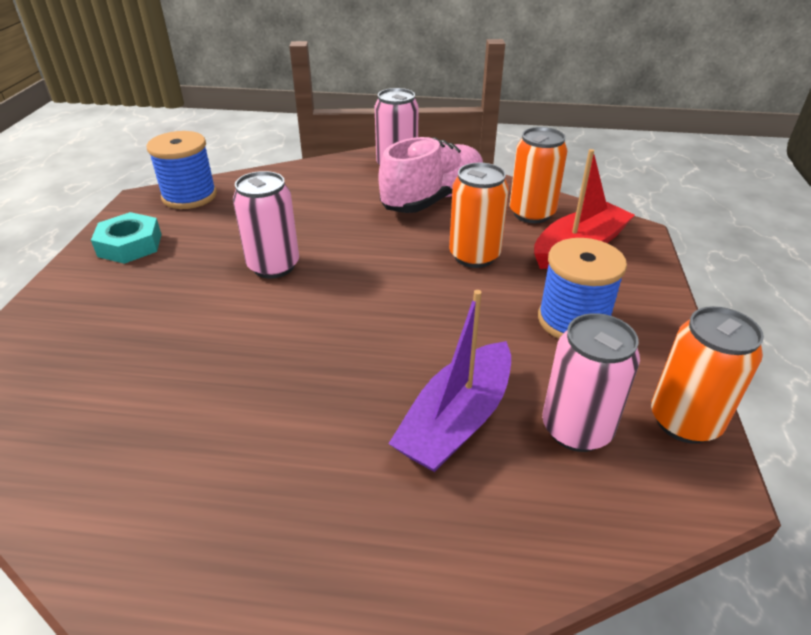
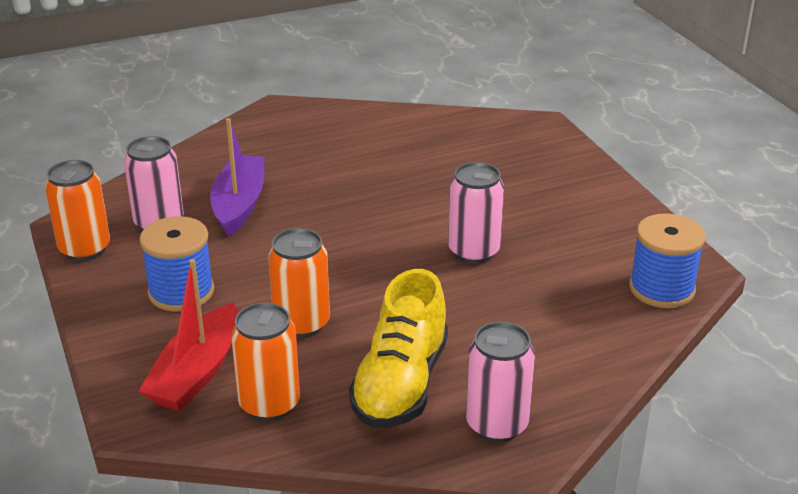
camera: 150 degrees right, 5 degrees down
turquoise nut [91,212,162,264] -> none
pink shoe [378,137,483,213] -> yellow shoe [349,269,448,428]

